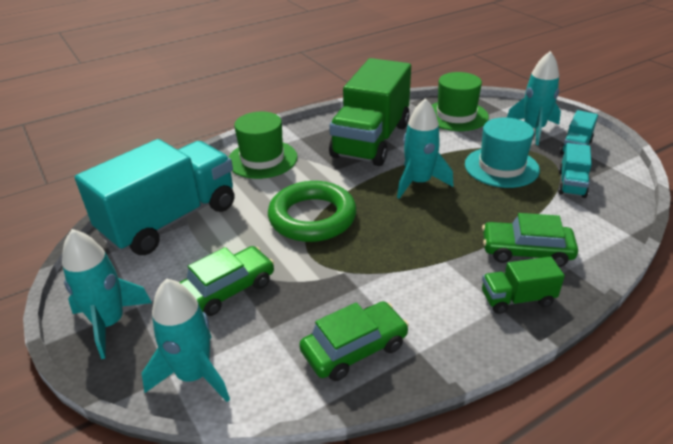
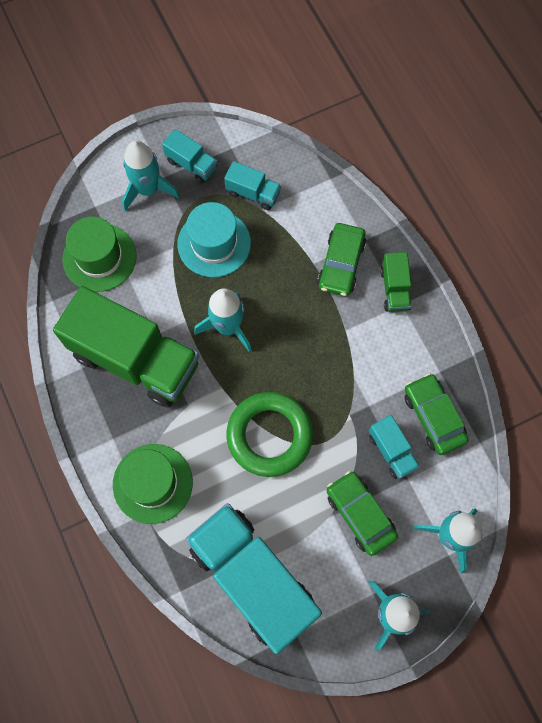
camera: 85 degrees left, 35 degrees up
none -> turquoise truck [369,415,420,479]

